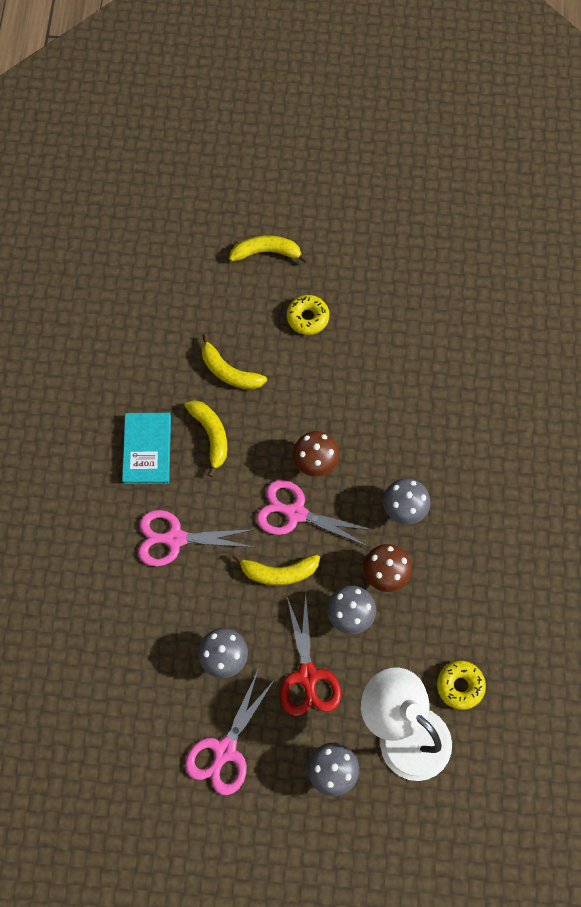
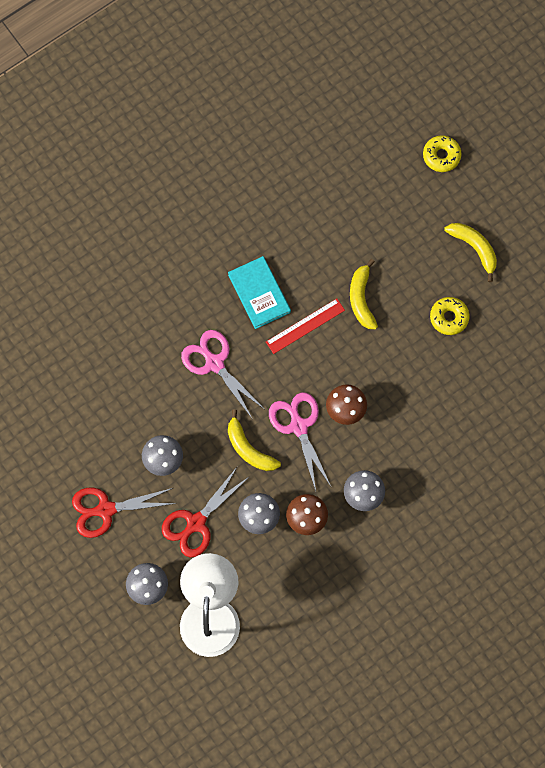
camera: 50 degrees right, 5 degrees up
turquoise book [122,413,171,484] -> turquoise book turned 75 degrees counterclockwise [228,256,291,329]
yellow banana [185,400,227,477] -> red ruler [266,299,345,354]
pink scissors [185,671,275,795] -> red scissors [72,488,177,538]
yellow donut [437,661,486,710] -> yellow donut moved to [423,136,461,172]

